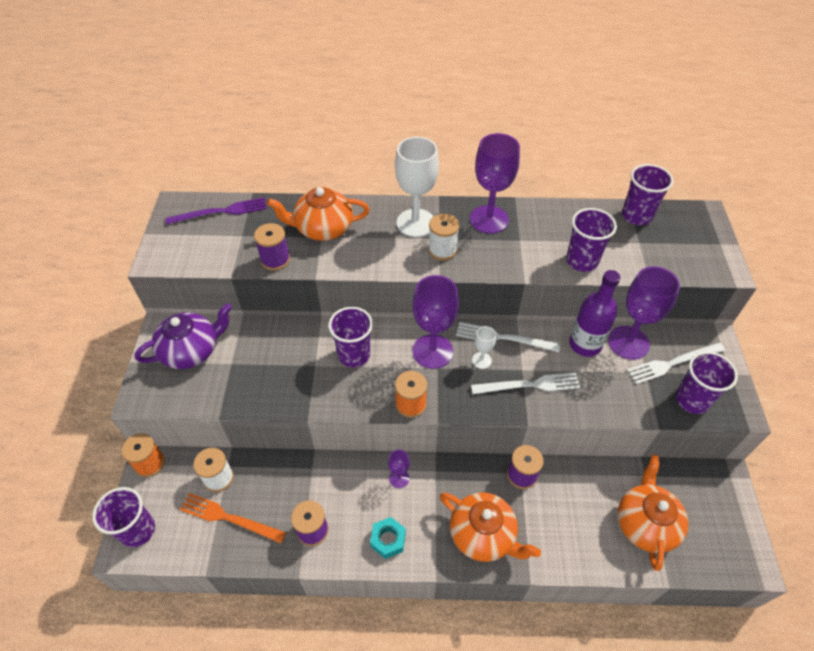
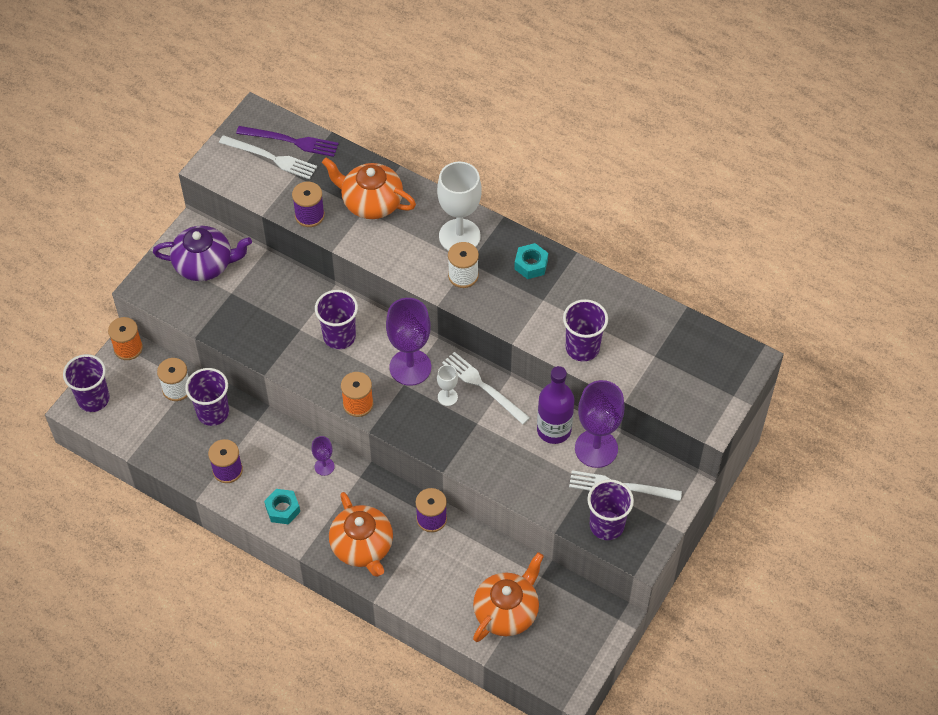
camera: 30 degrees right, 5 degrees up
orange fork [179,493,286,543] -> none
purple goblet [470,133,520,234] -> turquoise nut [514,243,548,279]
white fork [471,372,580,394] -> white fork moved to [219,135,317,179]
purple cup [622,164,674,225] -> purple cup moved to [185,368,229,426]

